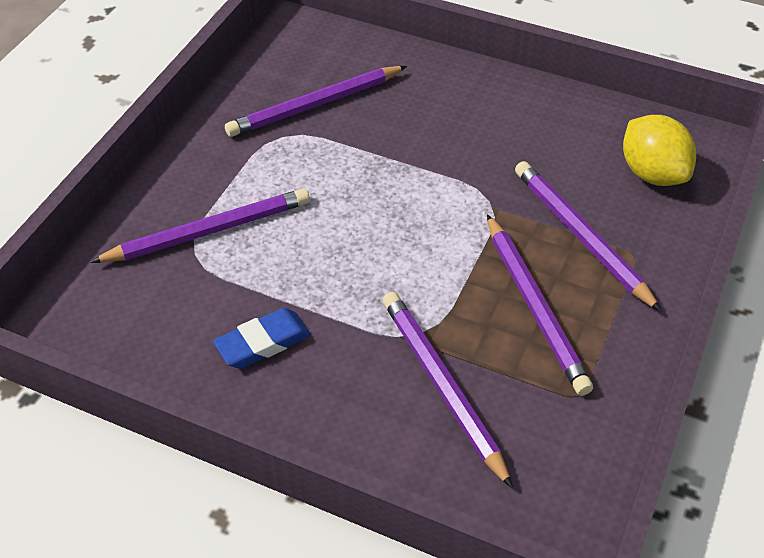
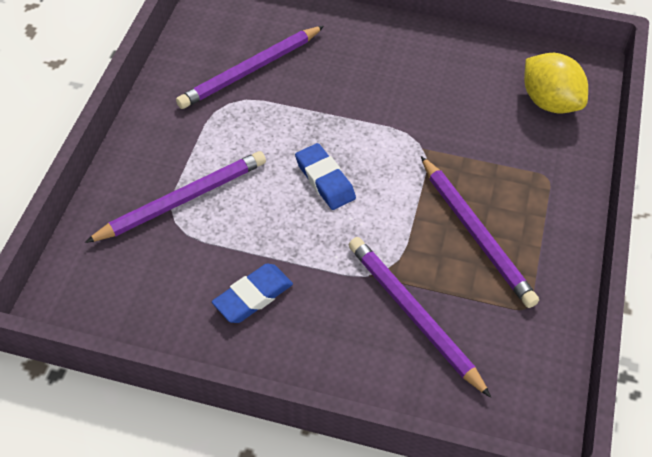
camera: 10 degrees left, 5 degrees up
purple pencil [515,161,662,312] -> none
none -> blue eraser [295,143,356,210]

